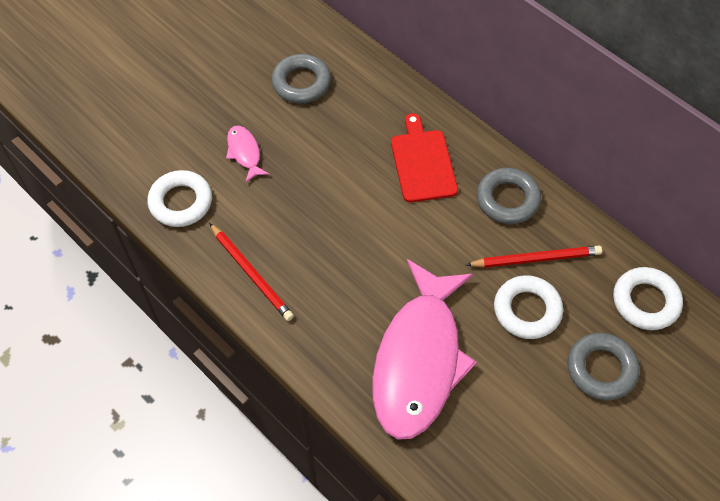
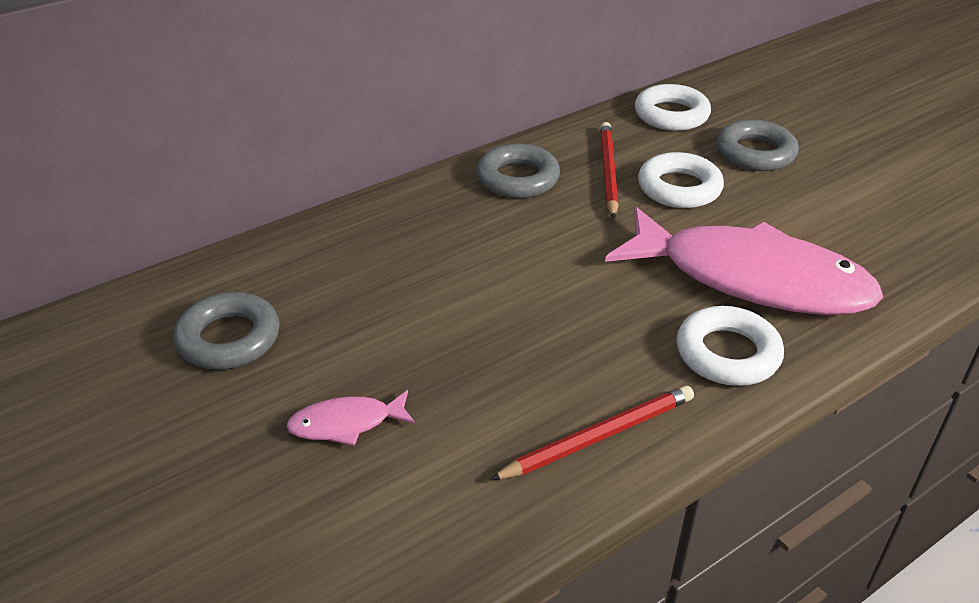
camera: 80 degrees left, 20 degrees down
white ring [147,170,212,227] -> white ring moved to [677,306,784,386]
red cutting board [391,113,458,203] -> none

